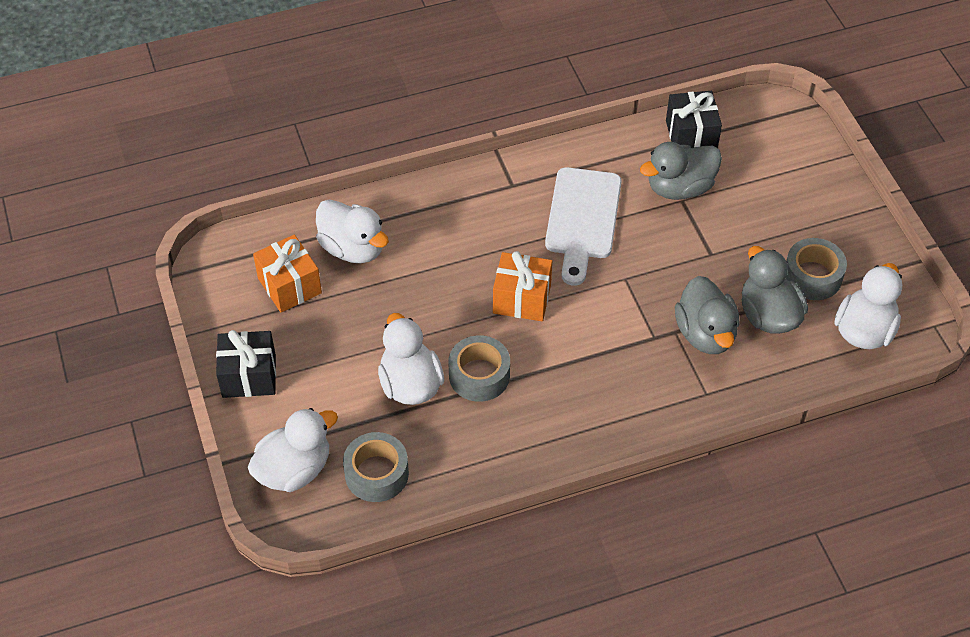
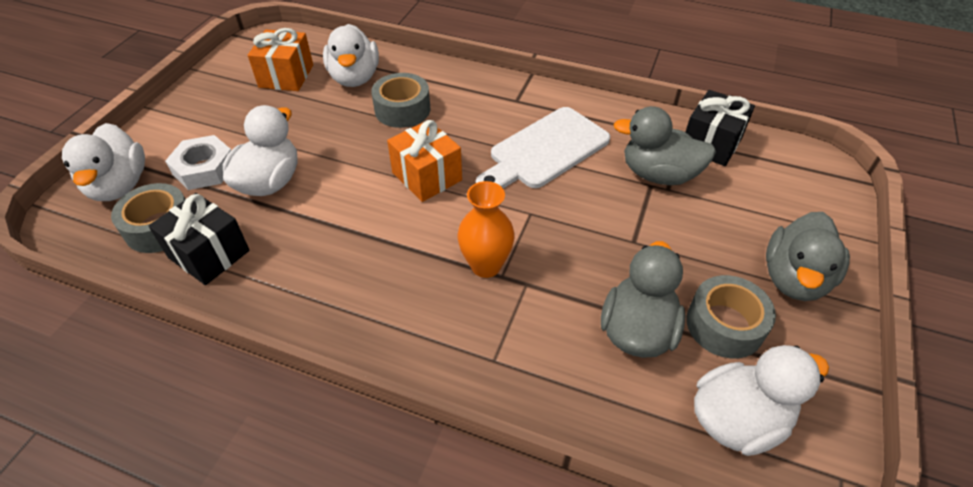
camera: 40 degrees right, 5 degrees down
black gift [216,330,276,398] -> black gift moved to [148,193,250,285]
white duck [248,408,338,492] -> white duck turned 75 degrees clockwise [62,123,145,201]
grey tape [448,335,510,402] -> grey tape moved to [371,73,430,128]
grey duck [675,276,740,354] -> grey duck moved to [766,212,850,301]
none -> white nut [165,135,231,190]
none -> orange vase [458,181,515,278]

